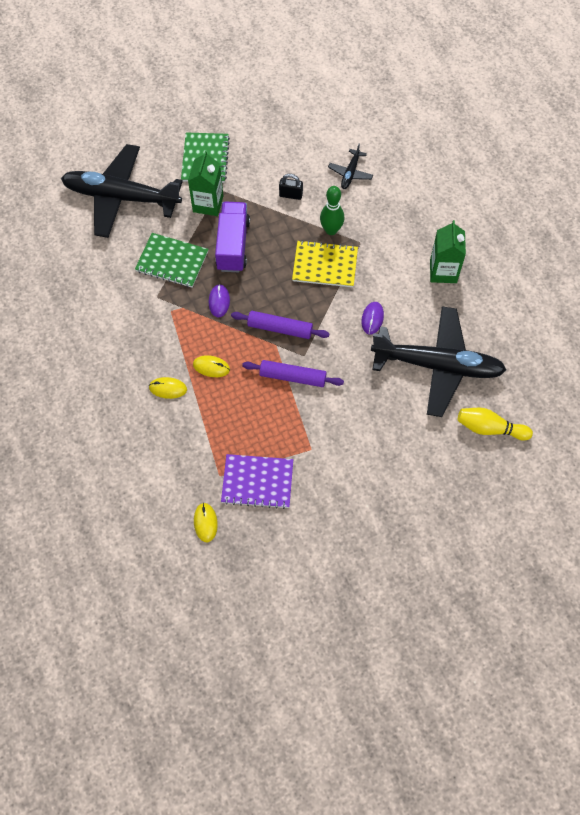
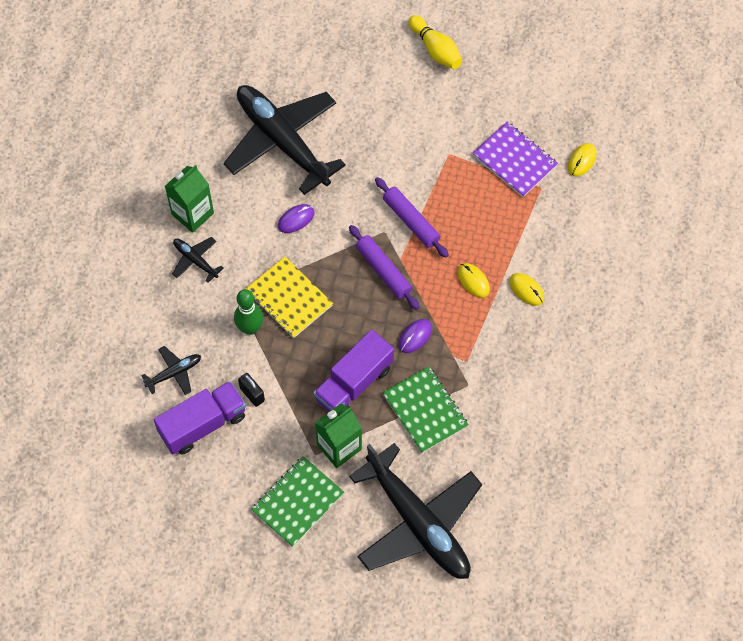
camera: 140 degrees left, 0 degrees up
yellow bowling pin [457,408,533,441] -> yellow bowling pin moved to [408,15,462,69]
none -> purple truck [154,381,246,454]
none -> black plane [172,237,224,283]

